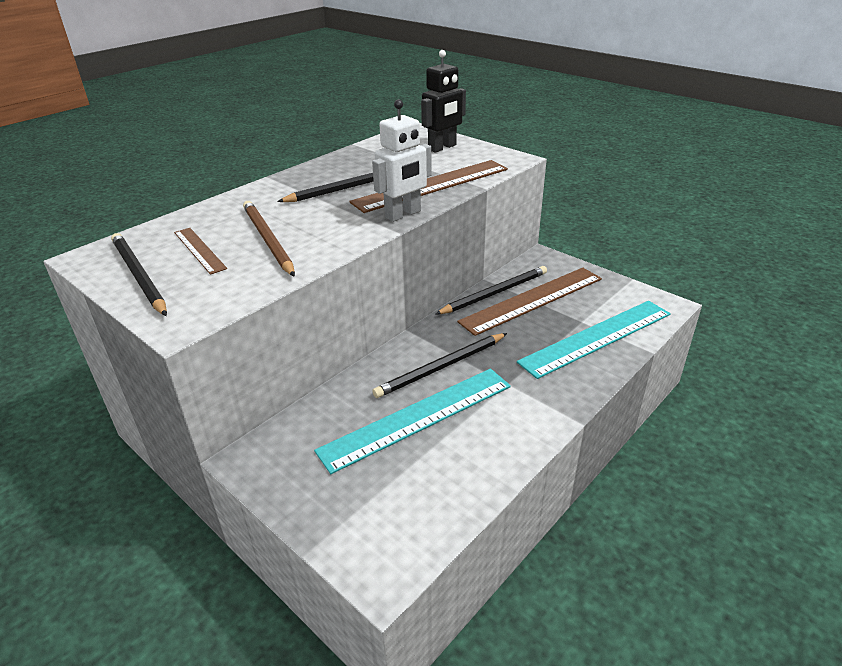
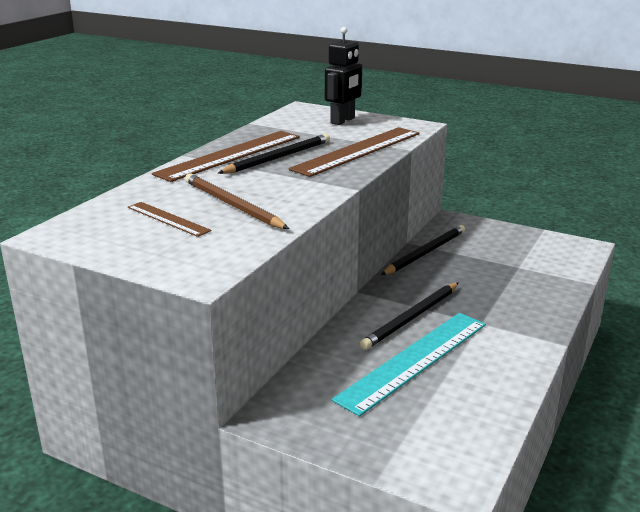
camera: 15 degrees left, 10 degrees down
black pencil [111,233,167,316] -> none
white robot [372,99,432,222] -> none
brown ruler [457,268,602,336] -> brown ruler moved to [152,131,300,182]
turquoise ruler [517,301,671,379] -> none

